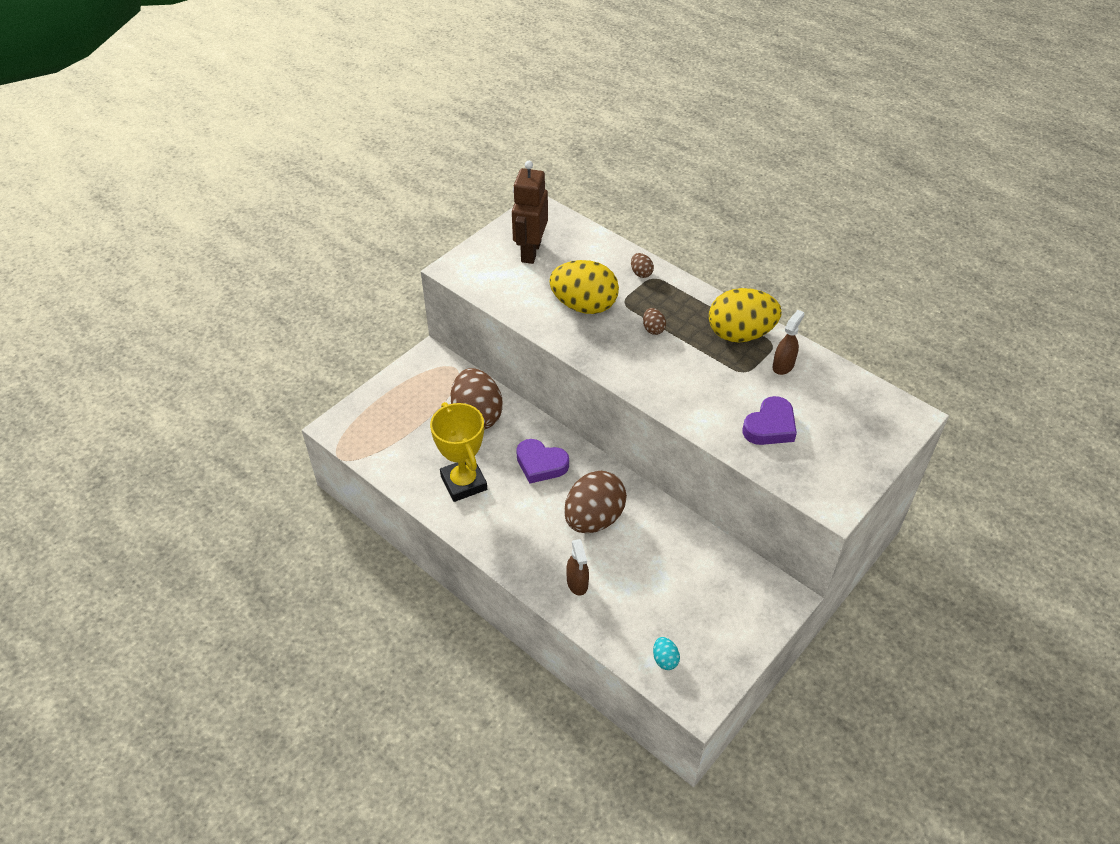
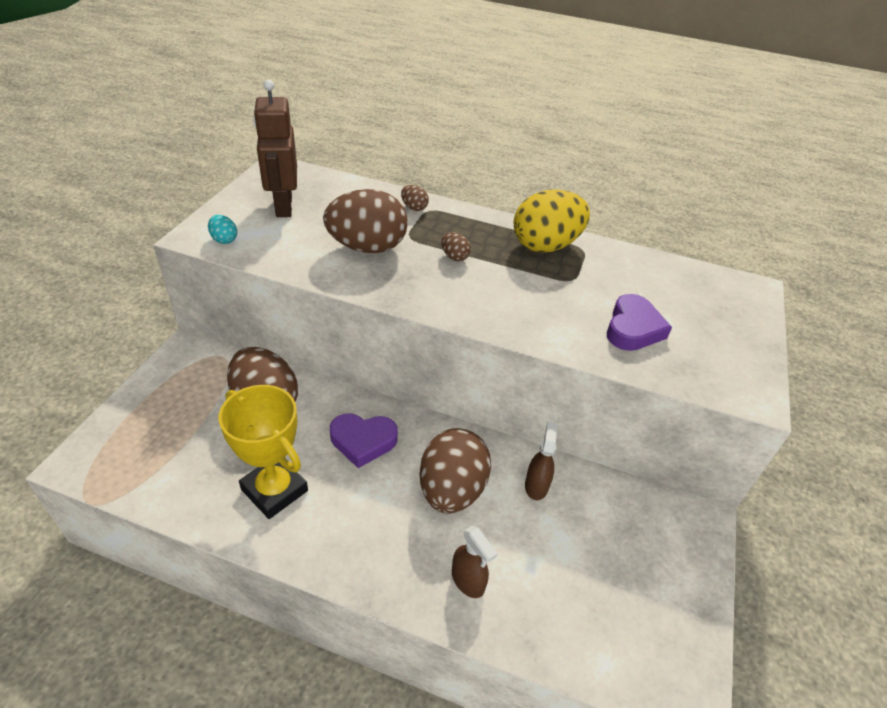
camera: 25 degrees left, 5 degrees down
yellow egg [549,260,619,314] -> brown egg [323,189,408,253]
turquoise egg [653,637,680,670] -> turquoise egg moved to [208,215,237,244]
brown spray bottle [773,310,804,375] -> brown spray bottle moved to [525,422,558,501]

